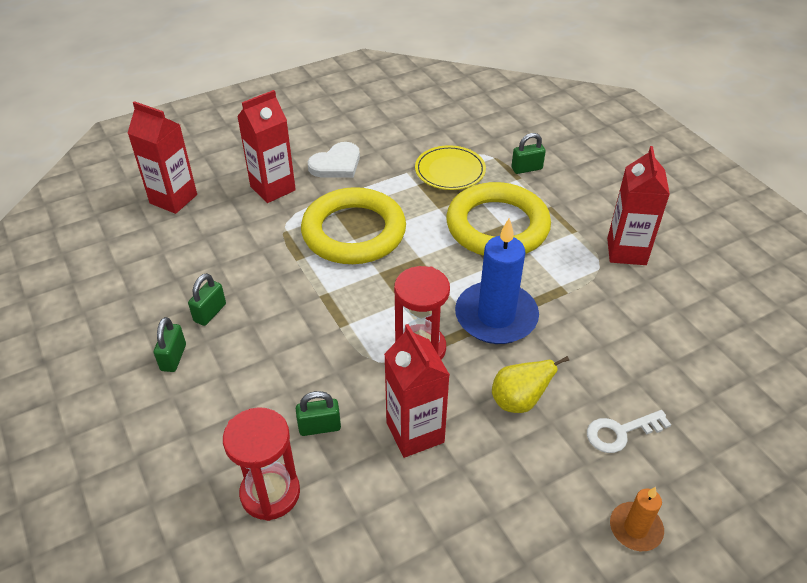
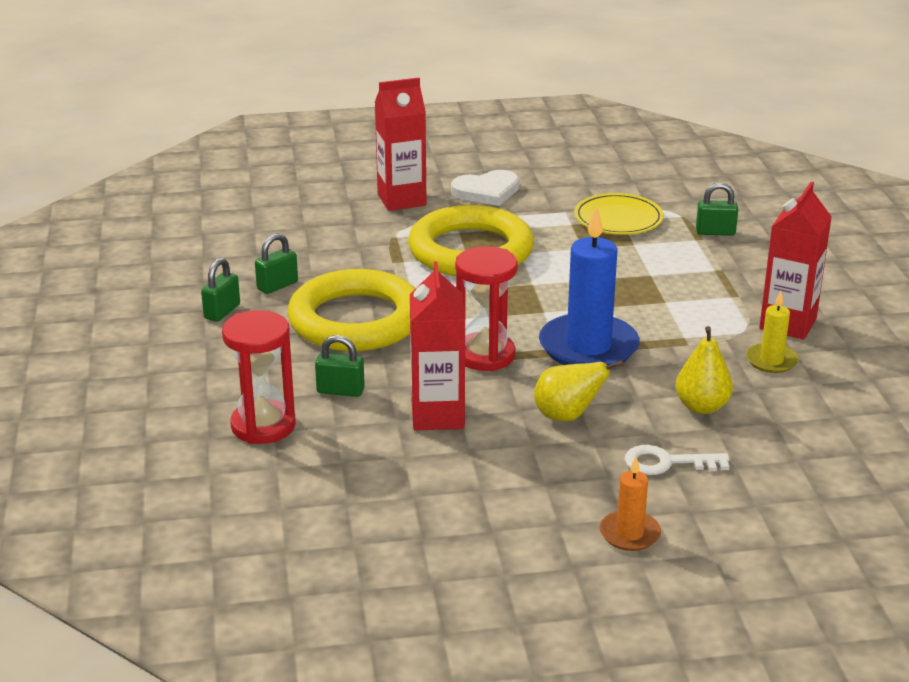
camera: 20 degrees right, 15 degrees down
red carton [128,101,197,214] -> none
yellow ring [446,182,551,256] -> yellow ring moved to [287,269,416,351]
none -> yellow pear [675,326,733,414]
none -> yellow candle [746,291,799,373]

